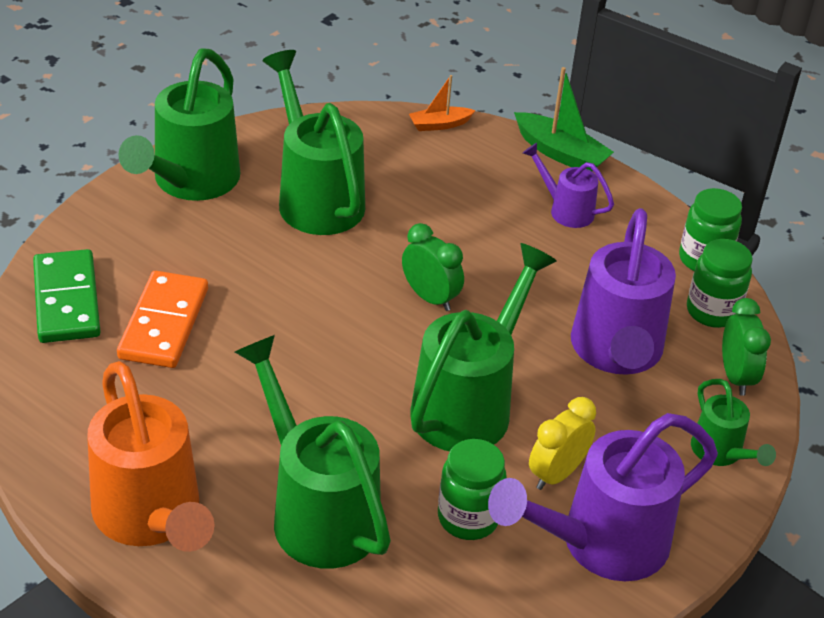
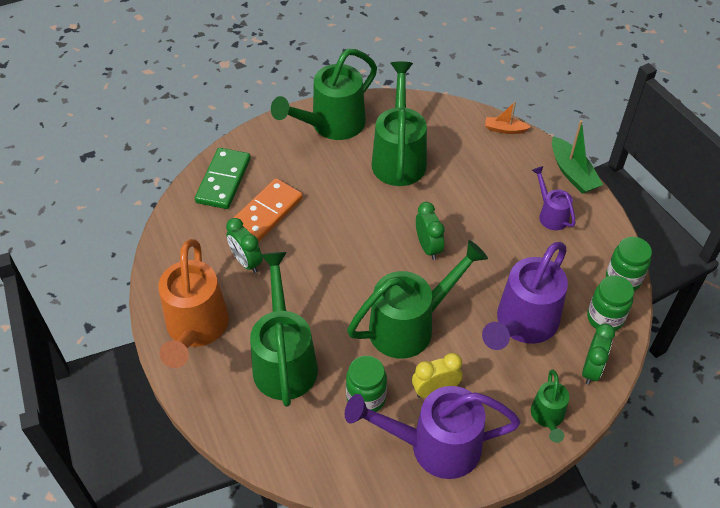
camera: 30 degrees right, 10 degrees up
none -> green clock [226,218,262,273]

